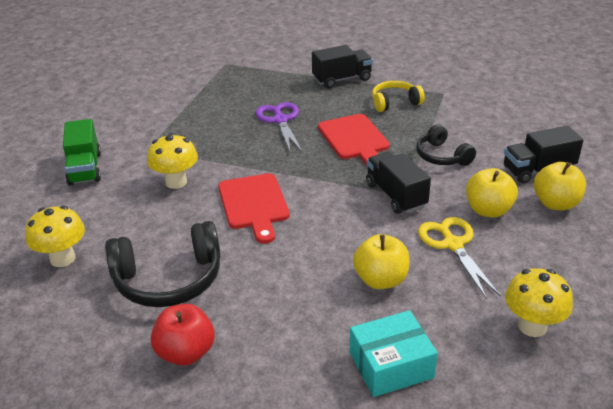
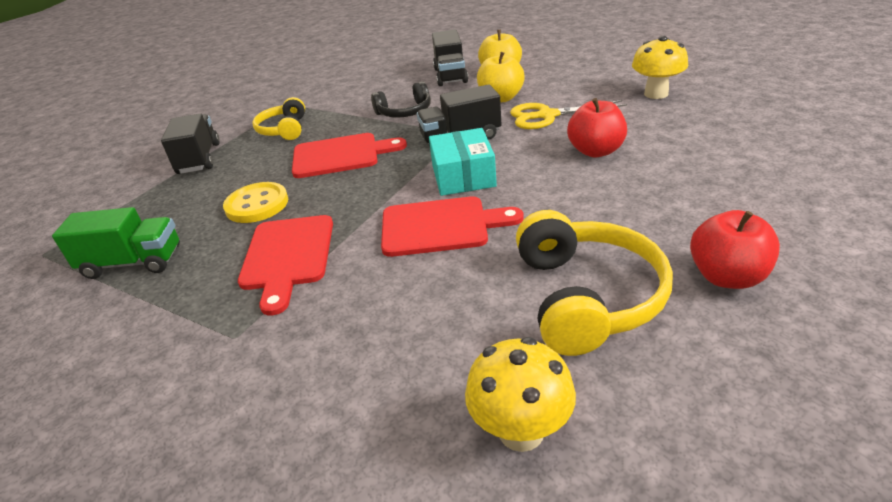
camera: 75 degrees left, 0 degrees up
green truck [63,119,101,186] -> green truck moved to [52,207,180,279]
black headphones [105,221,221,307] -> yellow headphones [516,210,673,356]
yellow mushroom [147,133,198,189] -> none
purple scissors [256,102,302,152] -> yellow button [223,182,288,223]
turquoise box [350,310,438,397] -> turquoise box moved to [429,128,497,196]
yellow apple [353,234,410,289] -> red apple [567,98,627,157]
none -> red cutting board [238,215,333,315]

